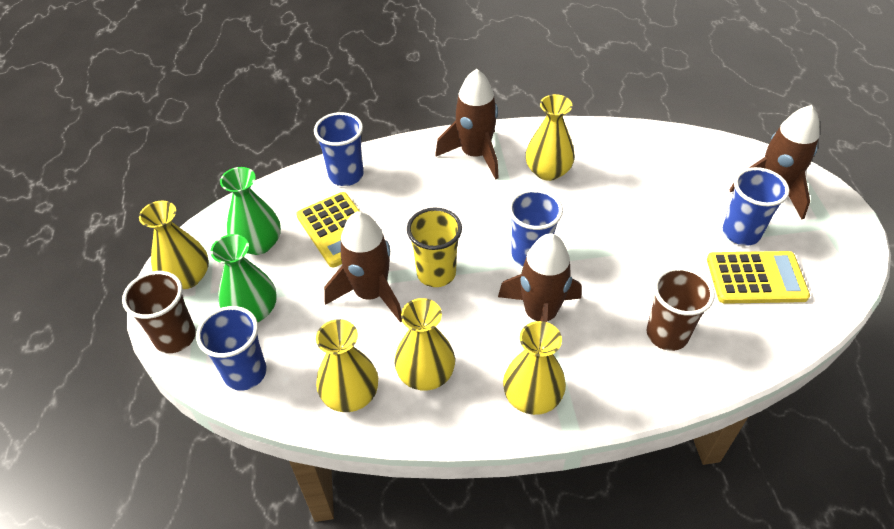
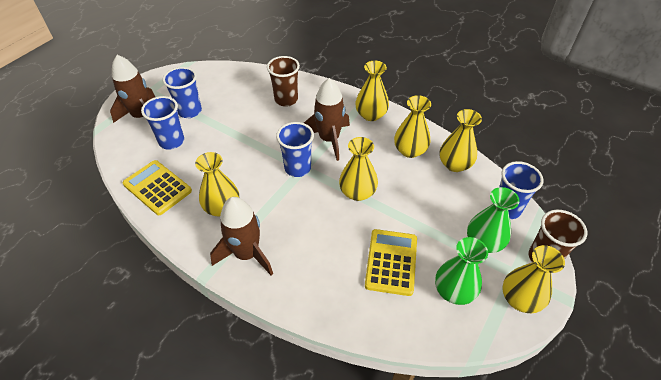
camera: 140 degrees left, 0 degrees up
blue cup [314,112,364,186] -> blue cup moved to [141,96,184,150]
brown rocket [324,211,402,322] -> none
yellow cup [407,207,462,287] -> yellow vase [339,137,378,201]
yellow calculator [707,251,810,304] -> yellow calculator moved to [123,160,192,215]

